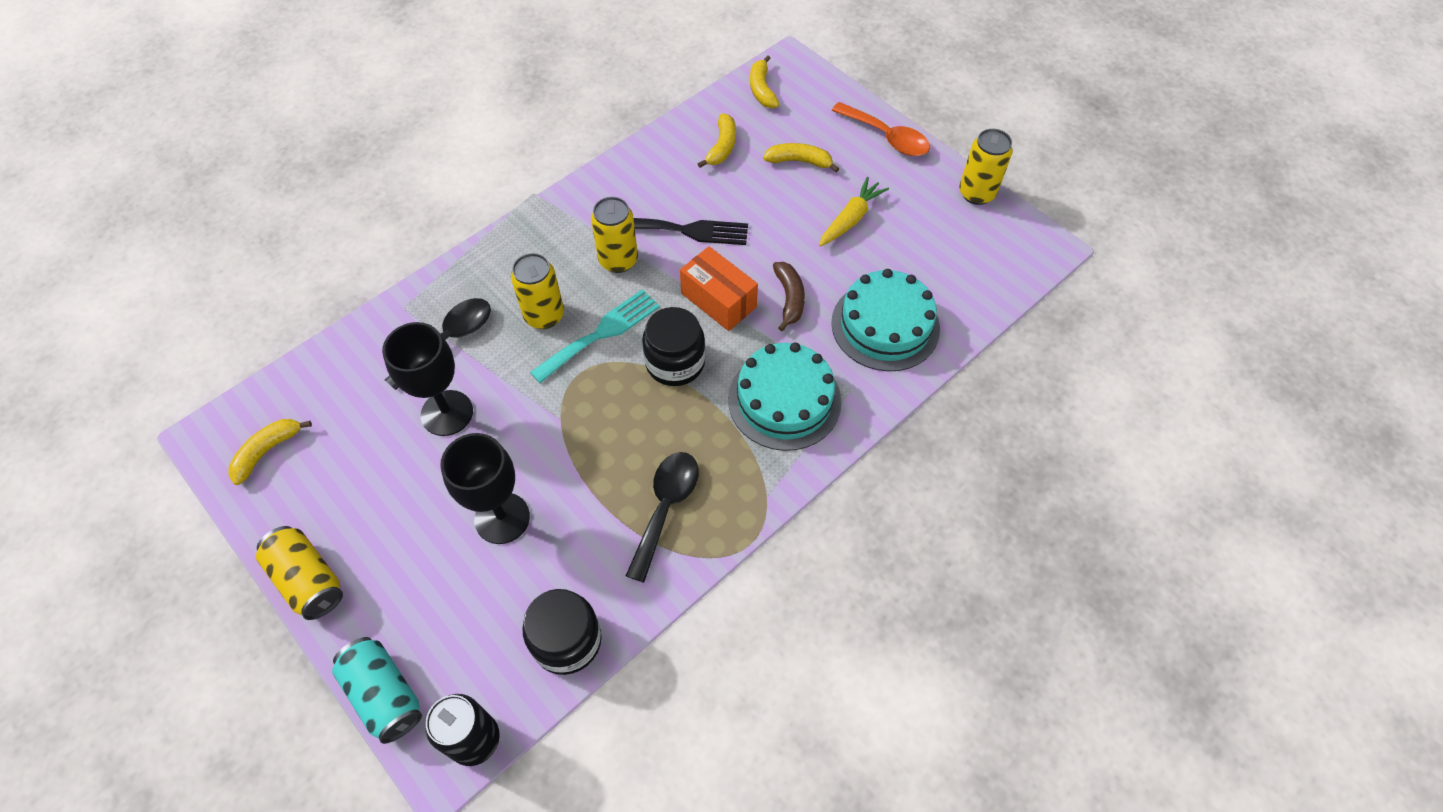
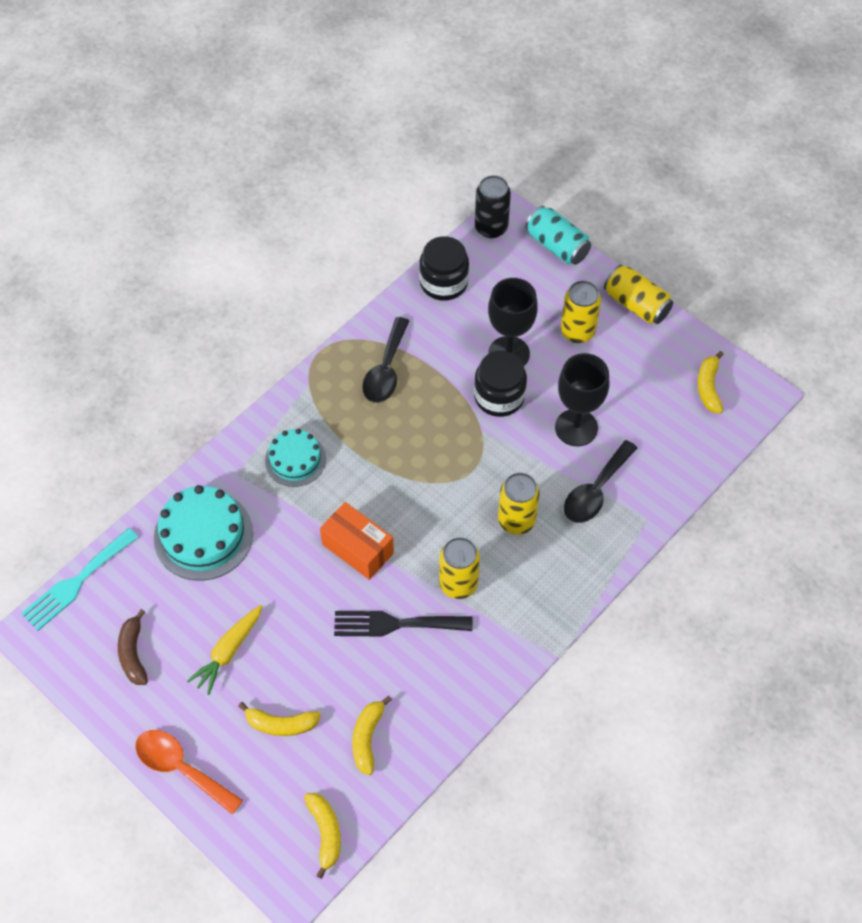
camera: 175 degrees right, 0 degrees up
yellow banana [228,419,312,485] -> yellow banana turned 150 degrees clockwise [698,351,724,414]
turquoise fork [530,289,660,383] -> turquoise fork moved to [21,528,139,631]
black jar [642,307,705,386] -> black jar moved to [474,351,527,417]
turquoise cake [728,342,842,451] -> turquoise cake [265,429,326,487], size x0.64
brown banana [773,262,805,331] -> brown banana moved to [118,609,148,685]
yellow can [959,129,1013,205] -> yellow can moved to [561,280,601,343]

